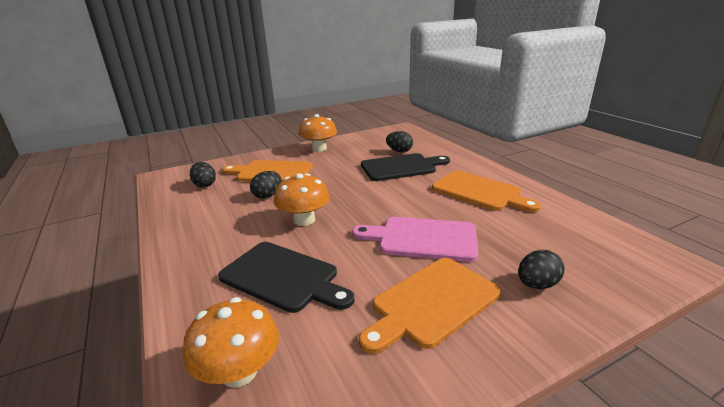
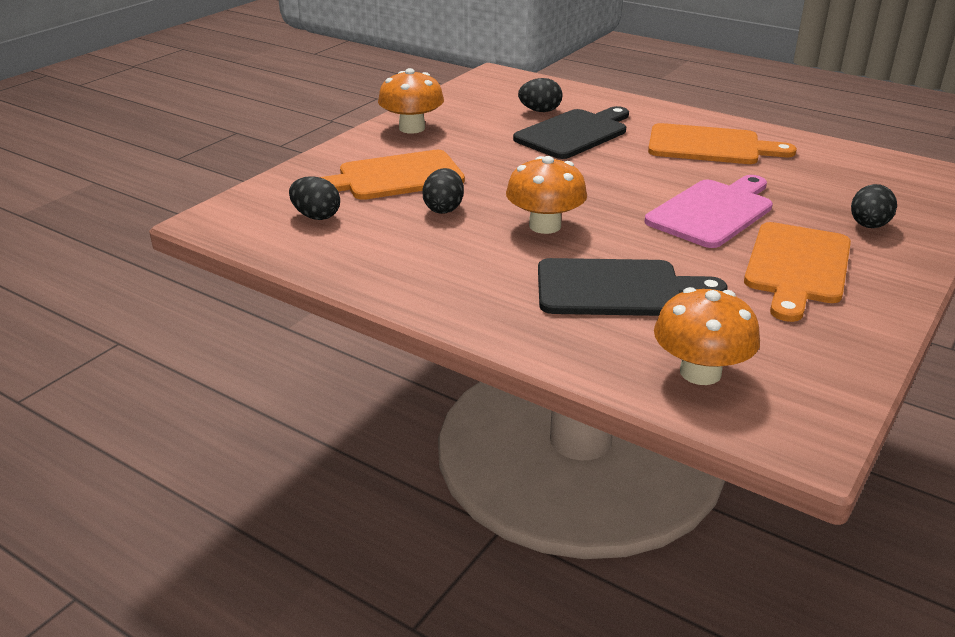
camera: 30 degrees left, 5 degrees up
pink cutting board [352,217,478,262] -> pink cutting board turned 150 degrees clockwise [645,175,773,248]

